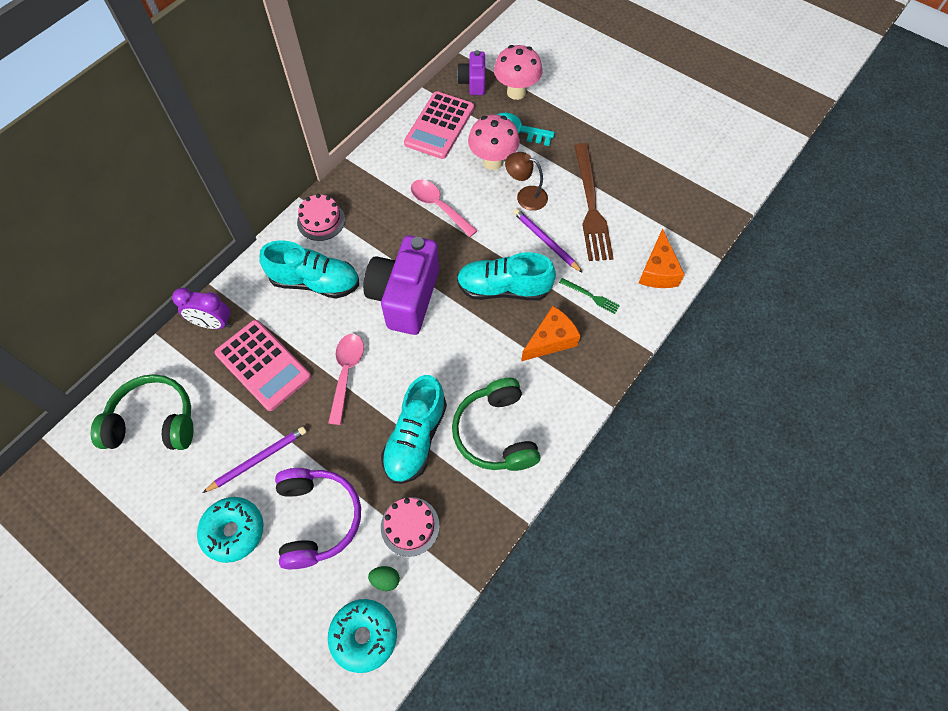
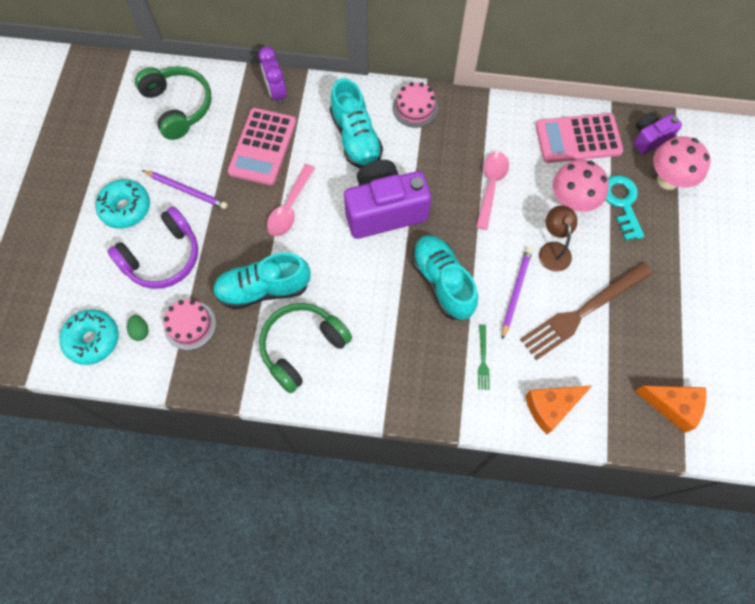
camera: 60 degrees right, 5 degrees up
pink spoon [328,334,364,425] -> pink spoon turned 135 degrees clockwise [267,164,315,236]
orange cheese [521,306,581,361] -> orange cheese moved to [635,386,706,433]

